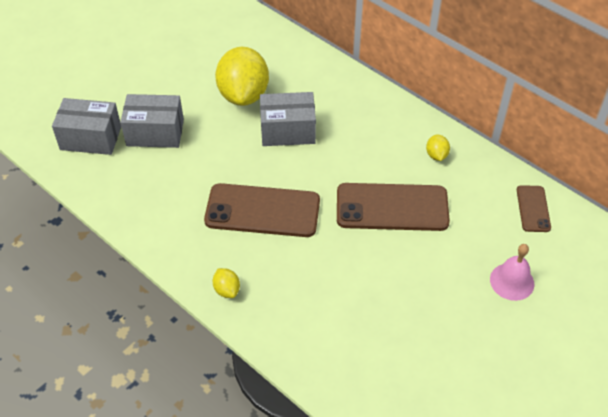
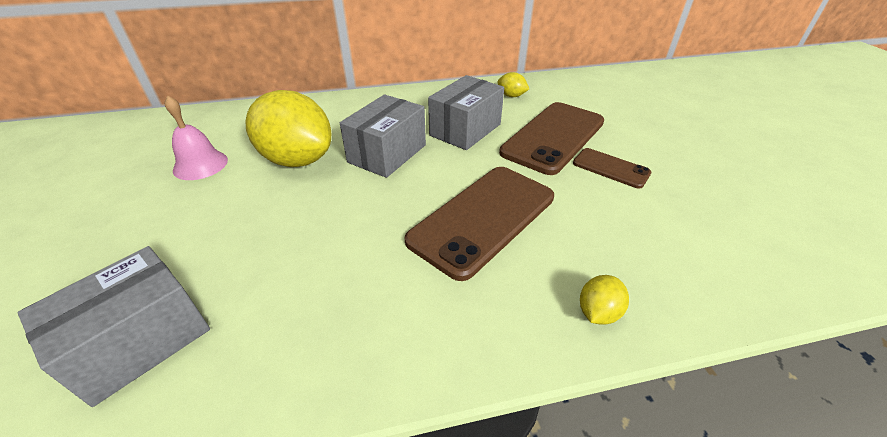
camera: 55 degrees left, 10 degrees down
grey box [120,94,184,148] -> grey box moved to [428,75,504,150]
yellow lemon [213,268,240,298] -> yellow lemon turned 60 degrees counterclockwise [580,275,629,325]
pink bell [490,244,535,301] -> pink bell moved to [164,95,228,180]
brown phone [517,185,551,232] -> brown phone moved to [573,148,651,189]

